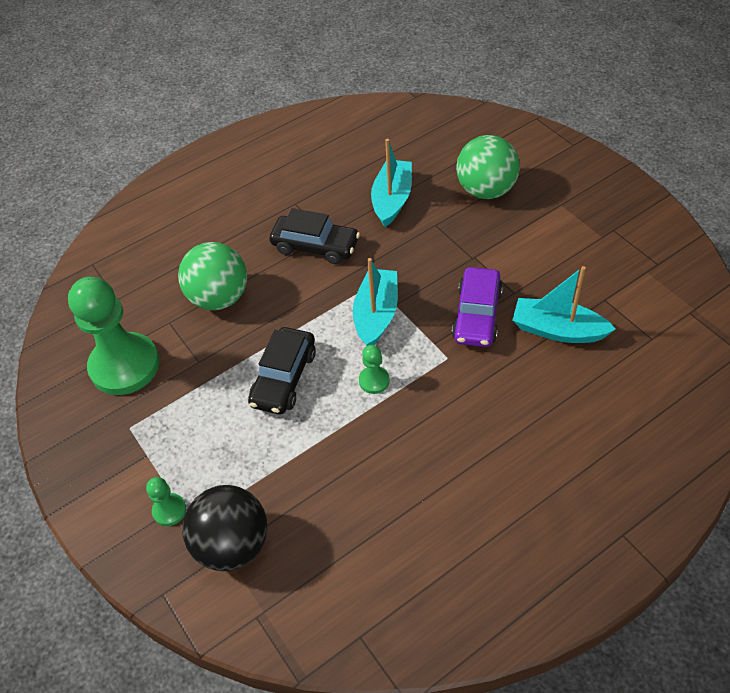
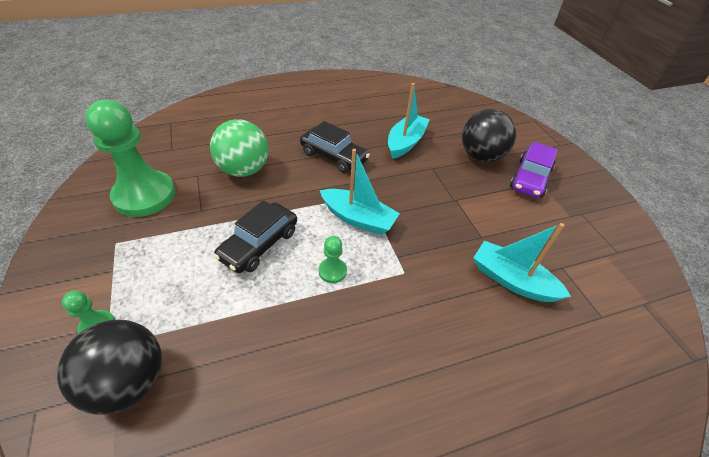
camera: 10 degrees right, 5 degrees down
turquoise boat [353,258,398,346] -> turquoise boat turned 90 degrees clockwise [320,149,400,235]
purple car [452,267,503,347] -> purple car moved to [510,142,557,198]
green ball [456,135,520,199] -> black ball [462,109,516,162]

